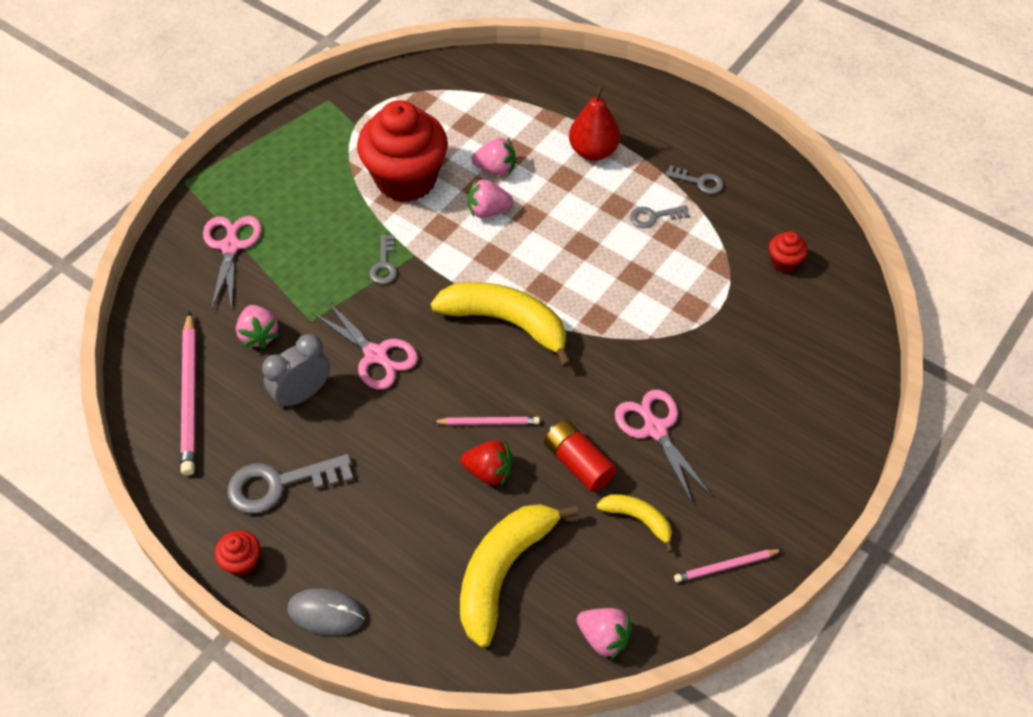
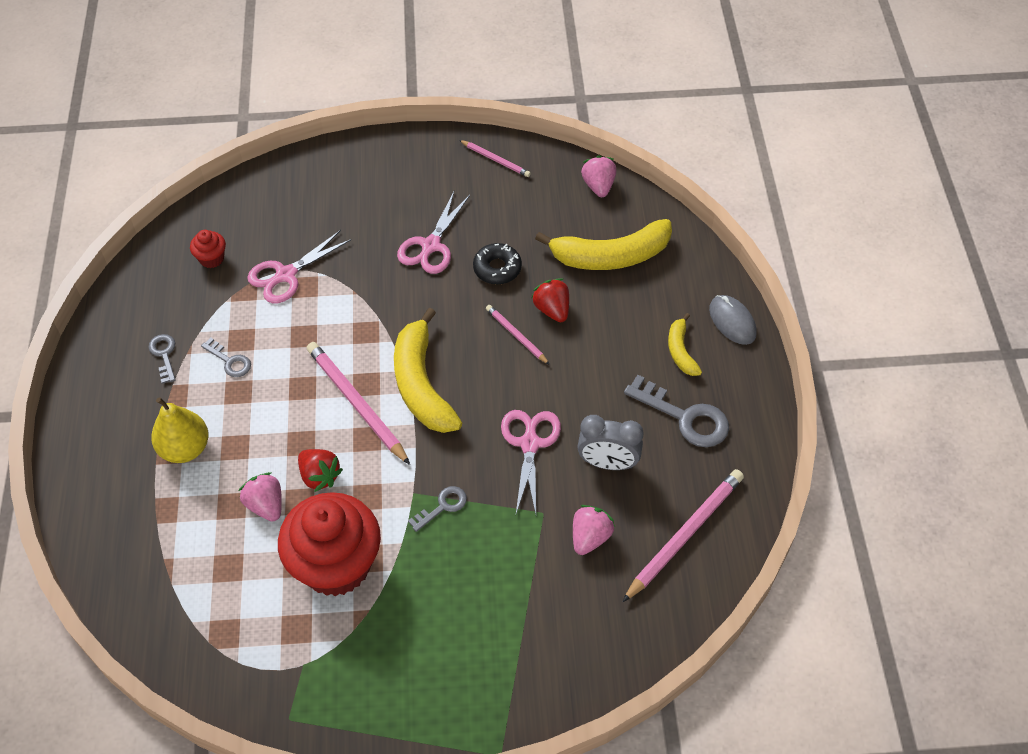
camera: 130 degrees left, 0 degrees up
pink scissors [203,216,262,310] -> pink scissors moved to [247,230,351,303]
red cupcake [215,530,260,576] -> none
pink strawberry [468,178,513,218] -> red strawberry [298,449,343,492]
red battery [544,420,616,492] -> black donut [473,243,522,284]
red pear [569,86,620,161] -> yellow pear [151,397,209,463]
yellow banana [597,494,674,553] -> yellow banana moved to [668,313,702,376]
none -> pink pencil [307,342,410,465]

